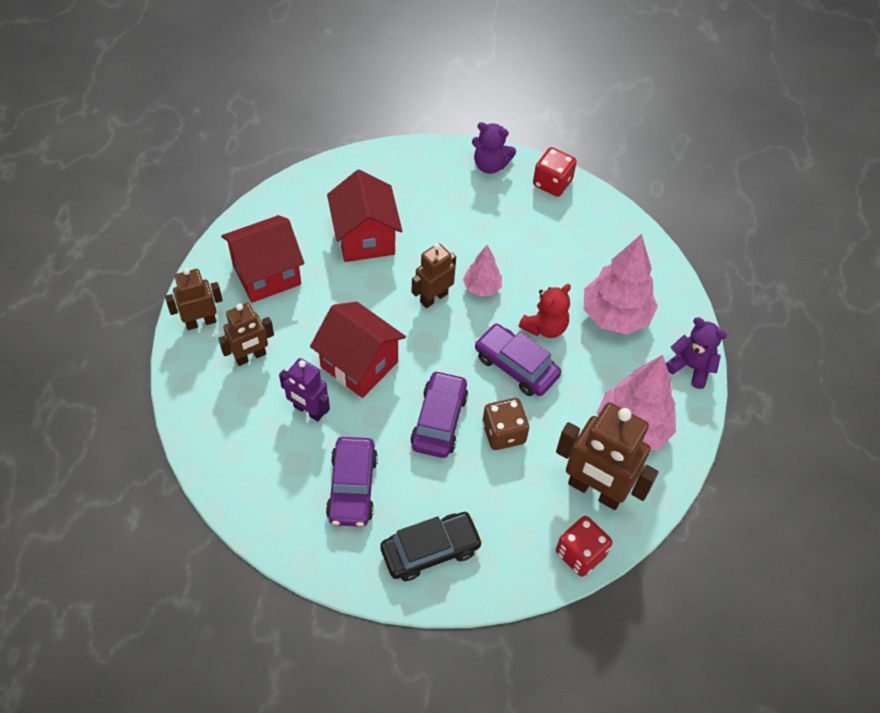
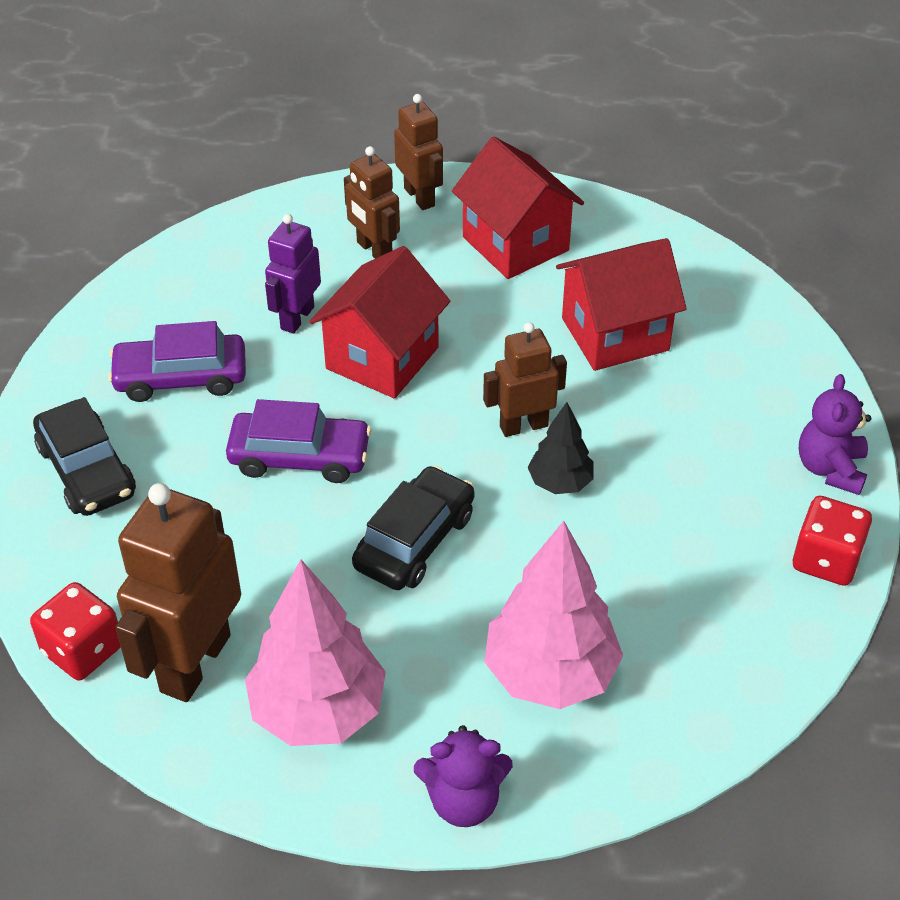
camera: 85 degrees right, 10 degrees down
brown robot [412,243,456,308] -> brown robot turned 60 degrees counterclockwise [483,322,567,437]
pink tree [463,245,502,296] -> black tree [528,402,594,494]
purple car [475,324,561,396] -> black car [352,466,475,590]
brown dice [483,398,529,450] -> none
red teddy bear [519,284,571,338] -> none
purple teddy bear [666,317,727,389] -> purple teddy bear turned 60 degrees clockwise [414,725,513,827]

